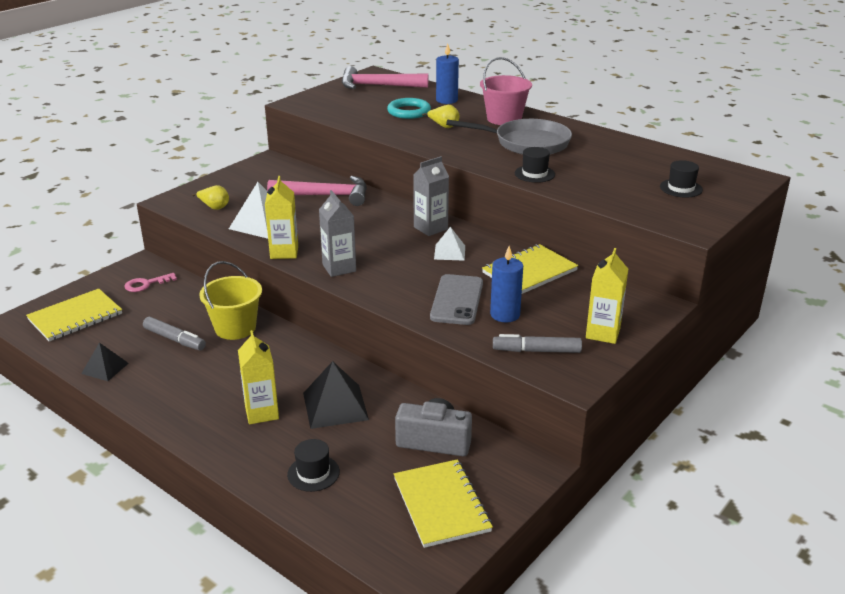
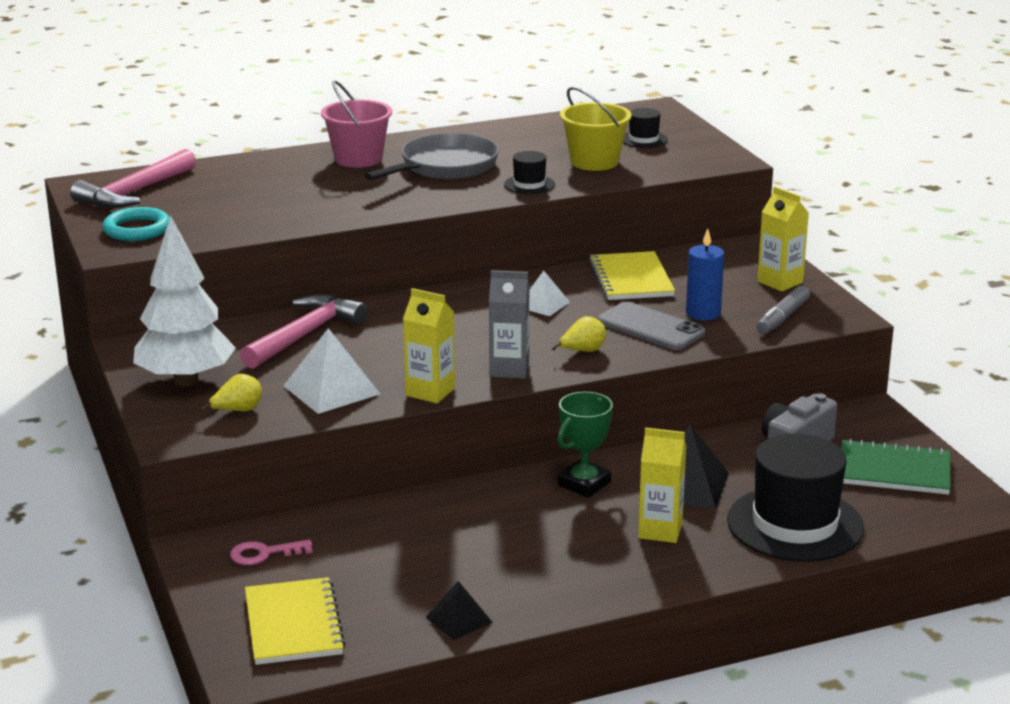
camera: 60 degrees left, 5 degrees down
pink key [124,273,177,292] -> pink key turned 75 degrees clockwise [230,539,313,565]
grey marker [143,317,206,350] -> none
yellow bucket [199,261,262,340] -> yellow bucket moved to [560,87,631,171]
black hat [287,439,340,492] -> black hat [727,434,864,562], size x2.21
turquoise ring [387,98,431,119] -> turquoise ring moved to [102,207,170,241]
yellow notebook [394,459,493,548] -> green notebook [841,439,951,495]
grey carton [413,156,449,236] -> none
yellow pear [422,105,459,128] -> yellow pear moved to [552,316,606,352]
blue candle [436,43,459,104] -> none
none -> white tree [133,216,236,386]
none -> green trophy [558,392,613,498]

